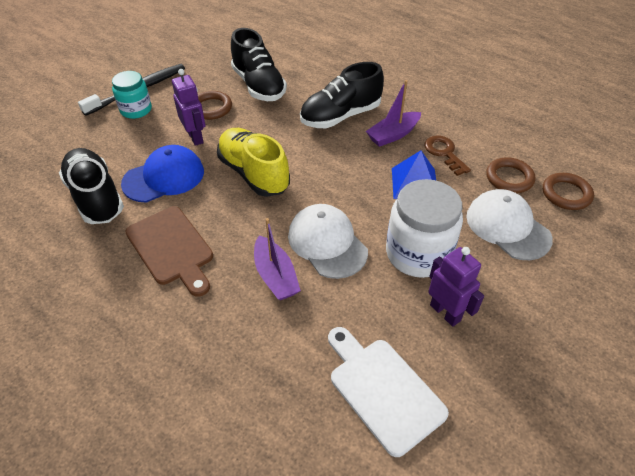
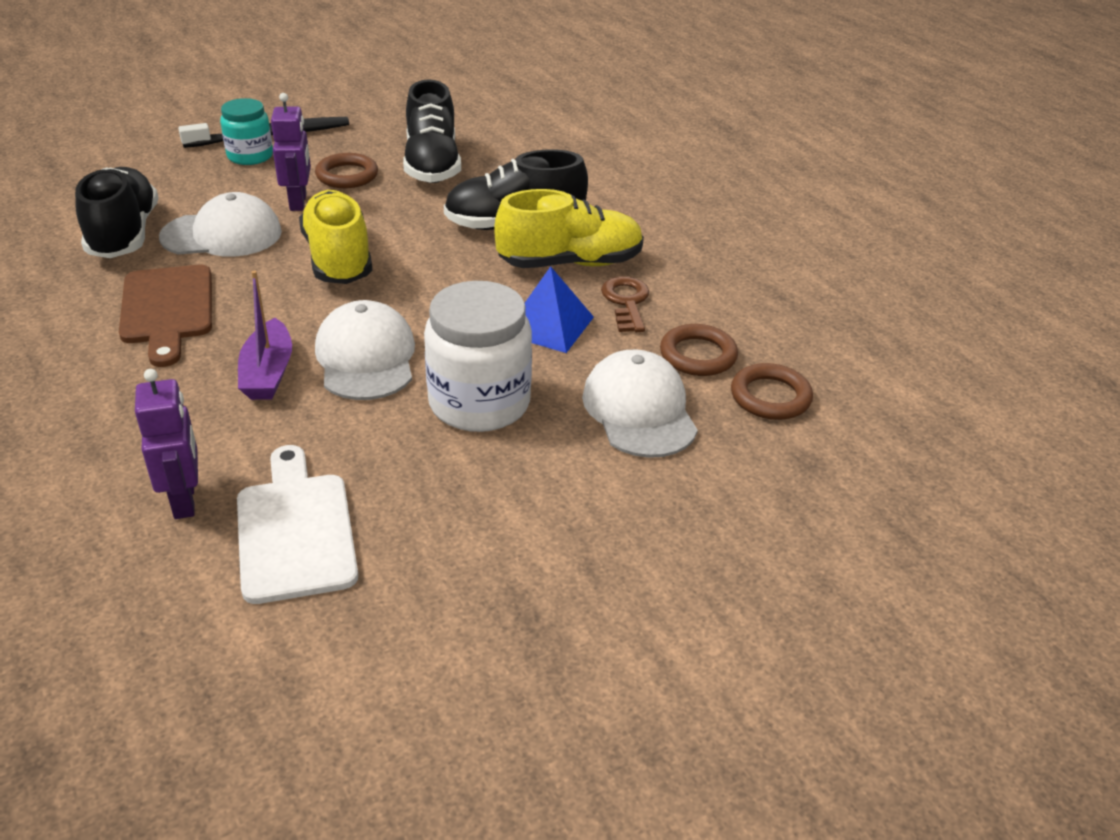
camera: 20 degrees right, 10 degrees down
blue cap [121,145,204,203] -> white cap [159,192,282,257]
purple boat [366,80,421,147] -> yellow shoe [494,189,644,268]
purple robot [428,247,484,327] -> purple robot moved to [135,369,198,519]

